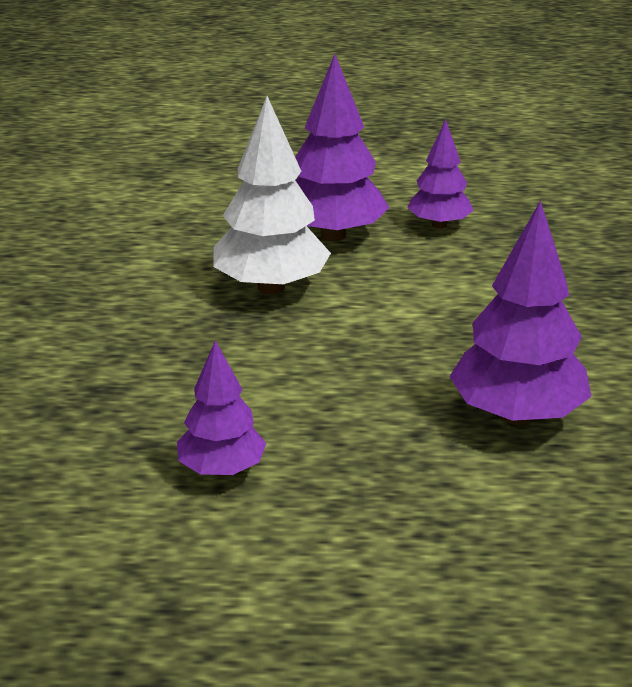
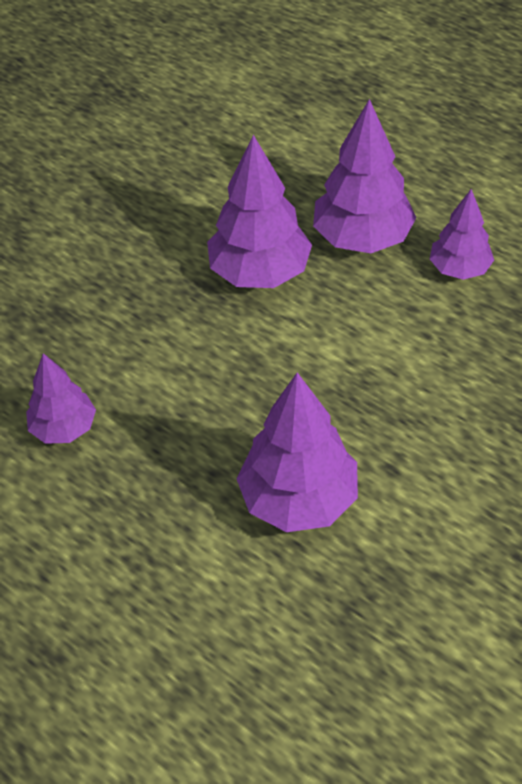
camera: 40 degrees right, 20 degrees up
white tree [213,96,331,295] -> purple tree [207,135,312,288]

